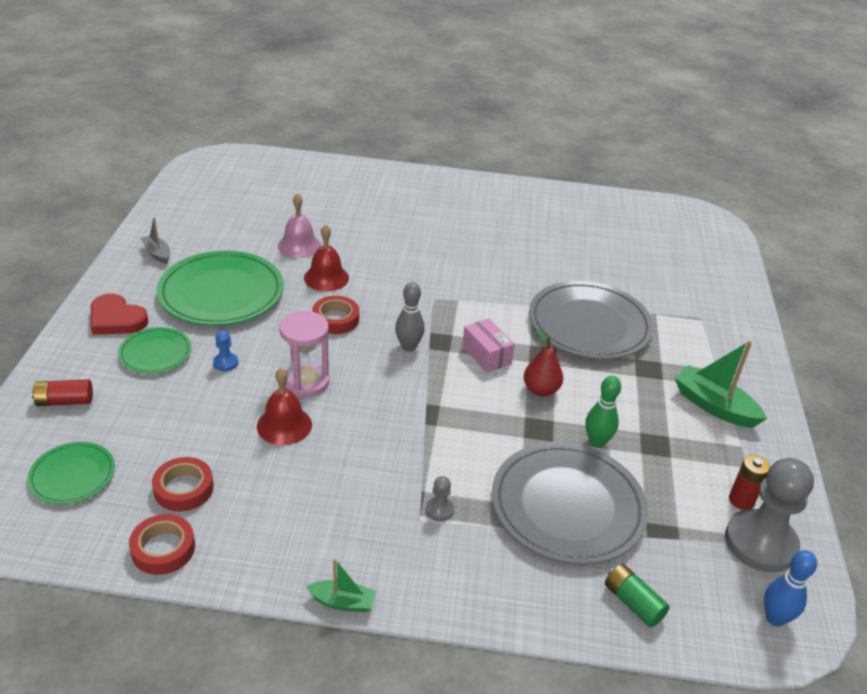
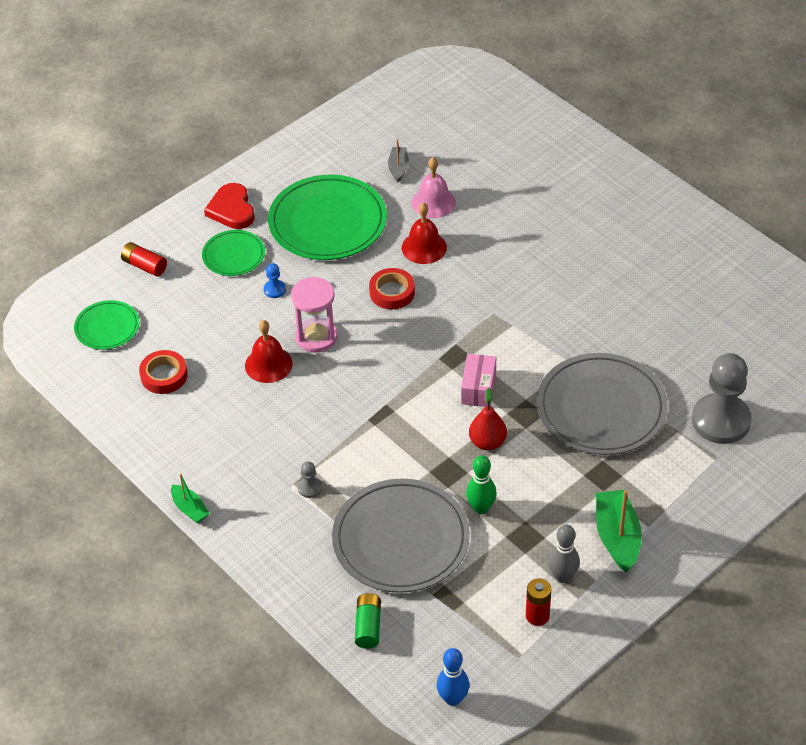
camera: 45 degrees right, 10 degrees up
red tape [129,514,195,575] -> none
grey boat [141,218,170,264] -> grey boat moved to [388,139,409,182]
grey bowling pin [395,282,425,352] -> grey bowling pin moved to [548,525,580,583]
grey pawn [725,458,814,573] -> grey pawn moved to [692,353,752,444]

